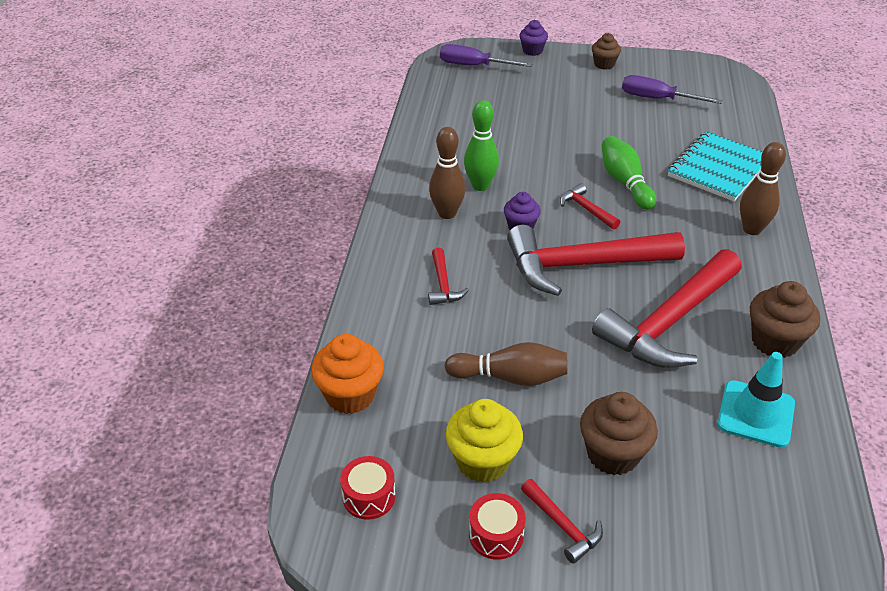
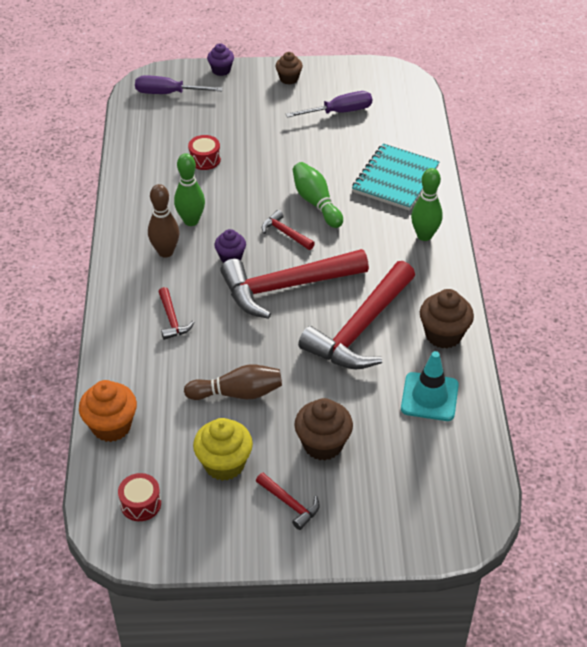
camera: 10 degrees left, 5 degrees up
red drum [469,493,526,560] -> red drum moved to [188,135,221,170]
purple screwdriver [622,75,722,104] -> purple screwdriver turned 150 degrees clockwise [286,91,372,118]
brown bowling pin [740,142,786,235] -> green bowling pin [411,168,443,241]

